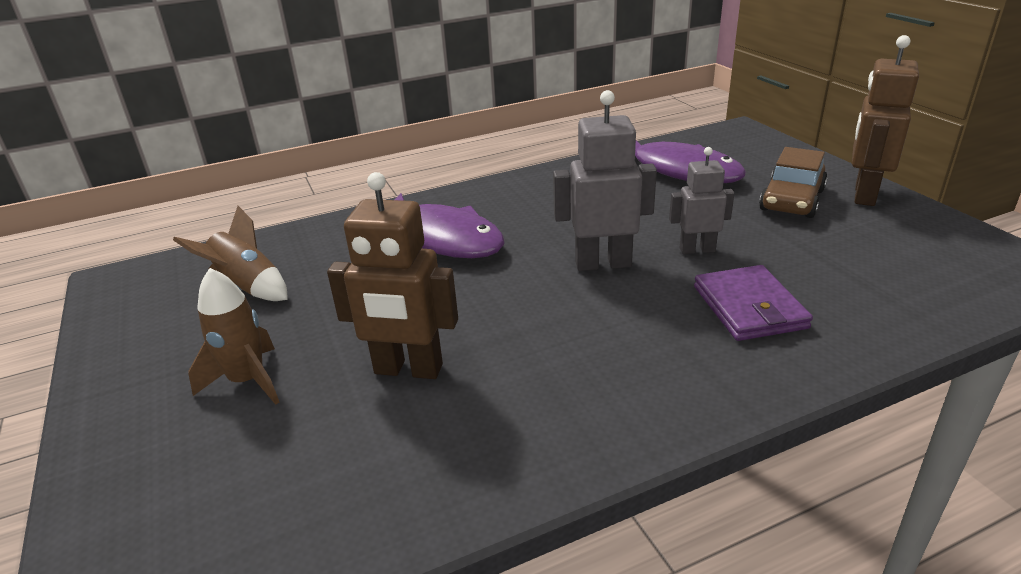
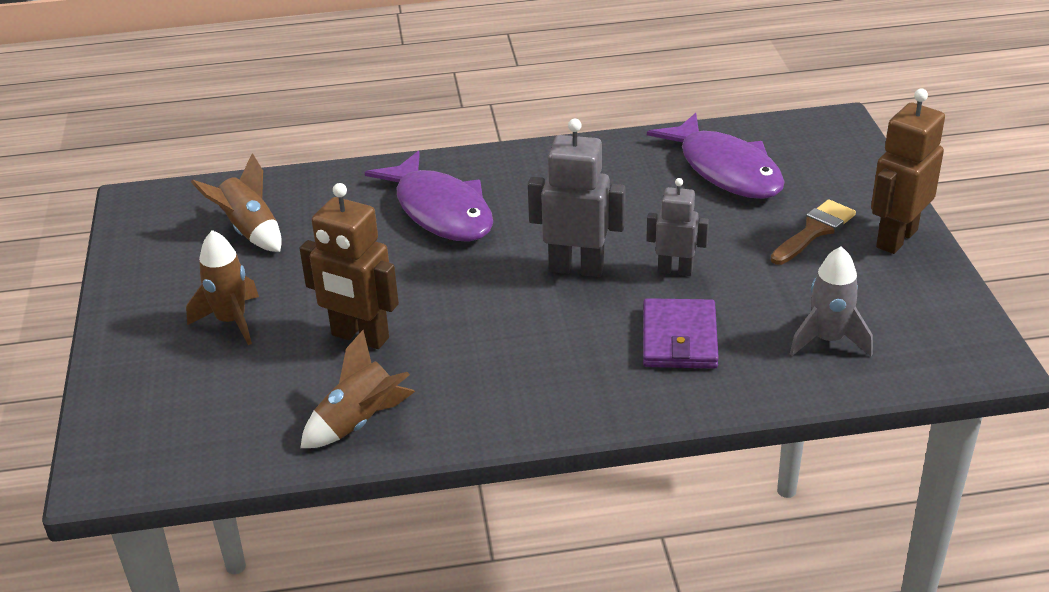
camera: 15 degrees right, 5 degrees up
brown car [759,147,828,218] -> brown brush [771,199,856,265]
none -> brown rocket [300,330,415,448]
none -> grey rocket [790,246,873,356]

